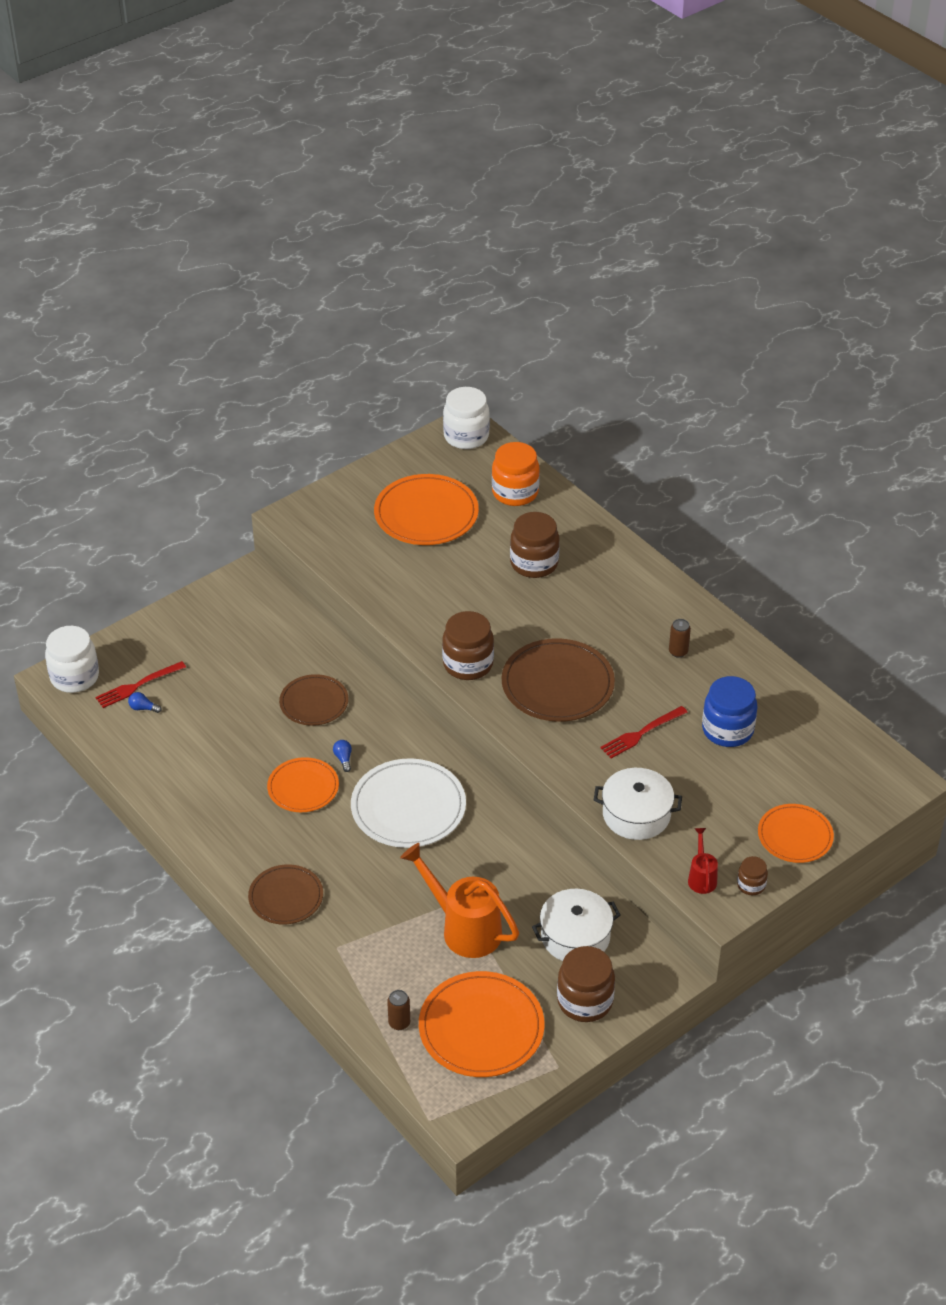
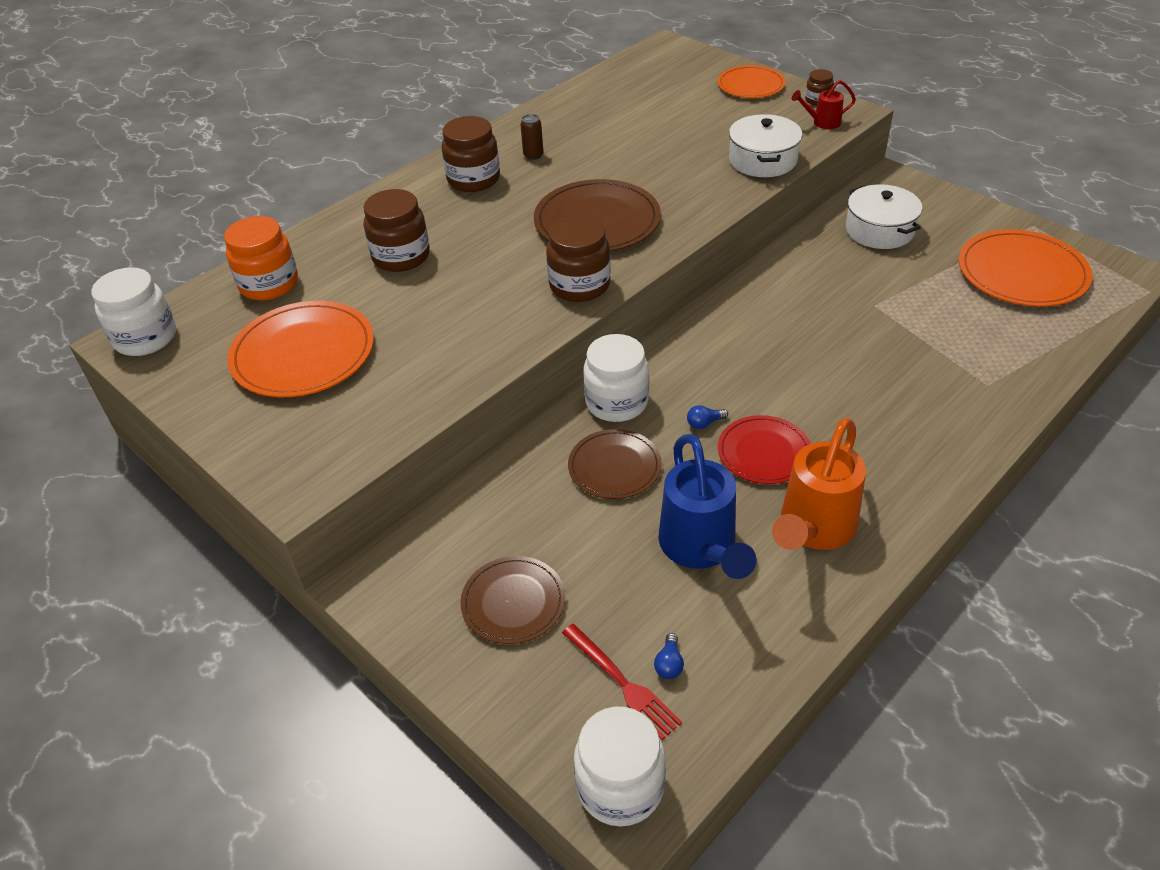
camera: 95 degrees left, 0 degrees up
brown plate [248,864,323,924] -> brown plate moved to [460,556,565,644]
orange plate [267,757,339,812] -> red plate [718,415,811,484]
white plate [351,758,466,848] -> none
brown can [387,990,410,1030] -> none
orange watering can [400,843,519,958] -> orange watering can moved to [772,418,866,550]
brown jar [557,946,615,1022] -> brown jar moved to [442,116,500,192]
red fork [600,706,688,758] -> none
blue jar [702,676,757,747] -> none
none -> white jar [583,334,649,422]
none -> blue watering can [658,434,756,579]

